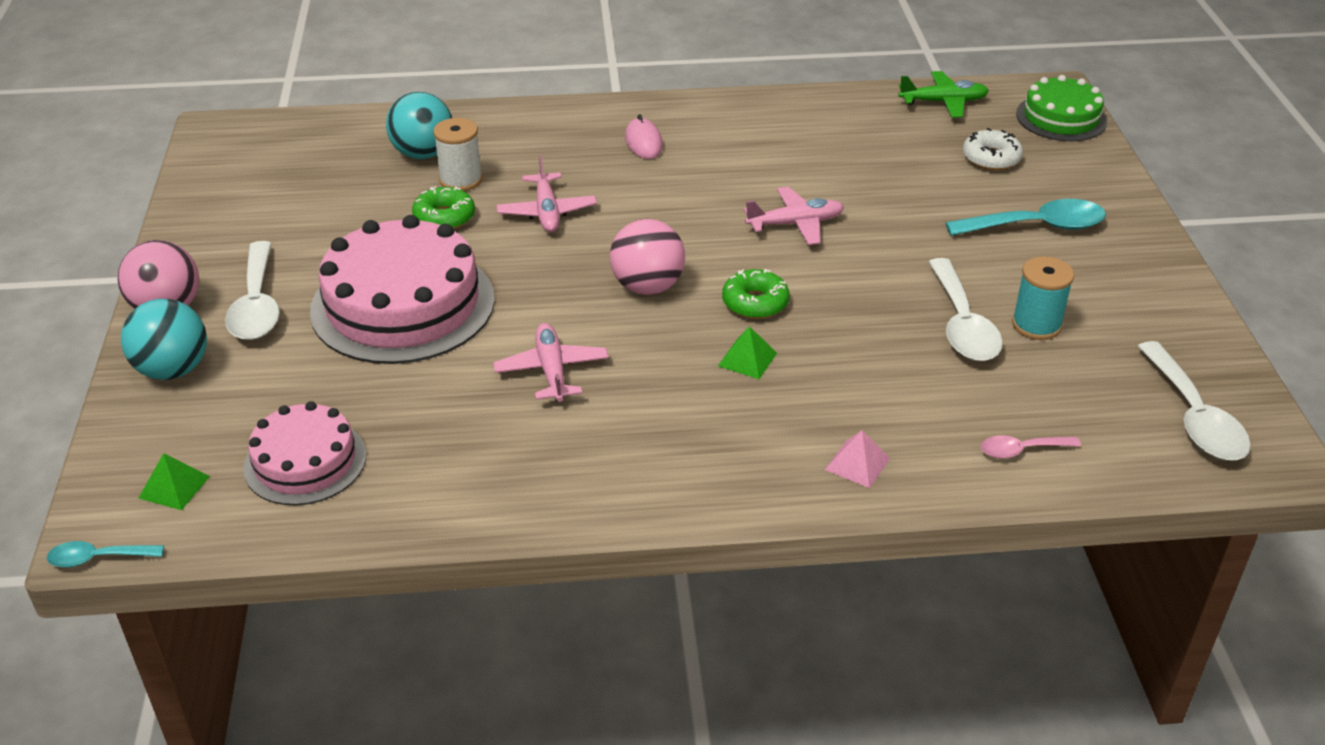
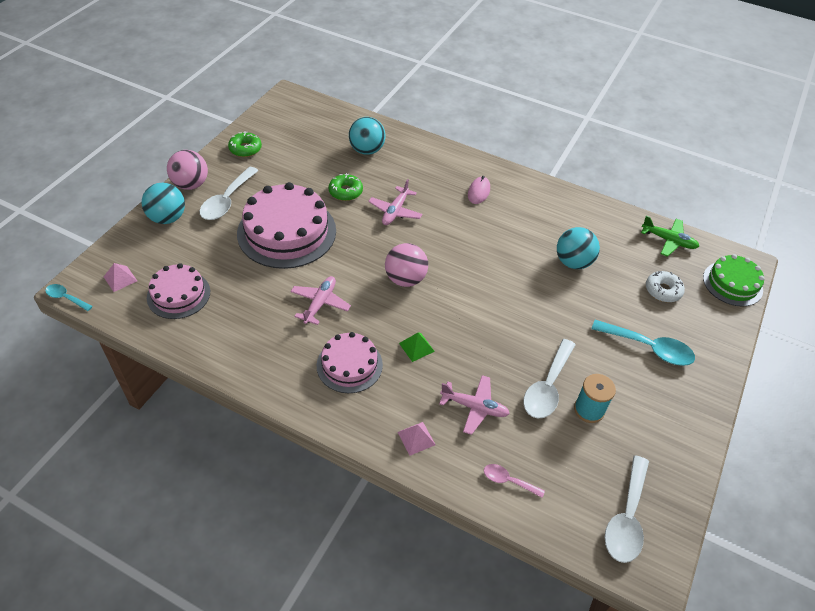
camera: 30 degrees right, 10 degrees up
green pyramid [139,453,210,510] -> pink pyramid [104,263,137,292]
white spool [433,118,482,191] -> none
green donut [722,269,790,319] -> green donut moved to [228,131,262,157]
pink plane [744,187,844,245] -> pink plane moved to [439,375,510,435]
none -> pink cake [317,332,383,393]
none -> turquoise ball [557,227,600,269]

